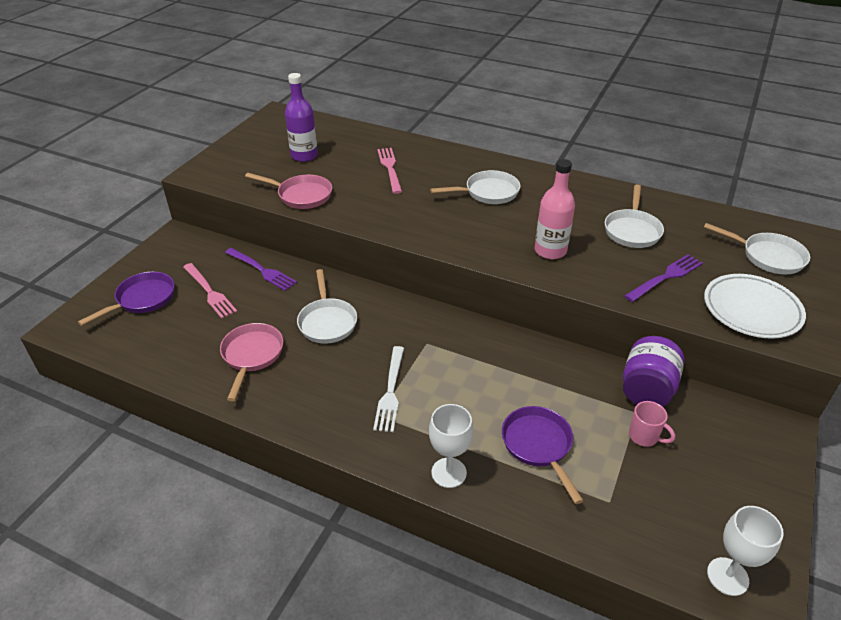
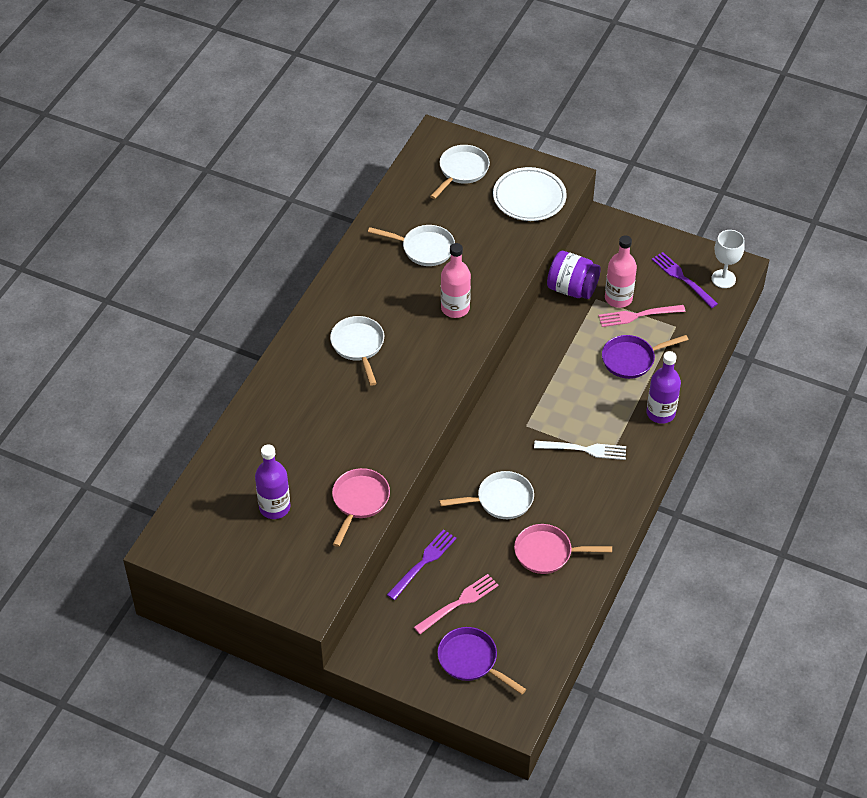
camera: 90 degrees left, 10 degrees up
pink fork [377,148,402,194] -> pink fork moved to [598,305,685,327]
white goblet [429,404,473,488] -> purple bottle [646,351,681,424]
purple fork [625,254,703,302] -> purple fork moved to [652,252,718,308]
pink mug [629,401,675,447] -> pink bottle [605,235,637,308]

